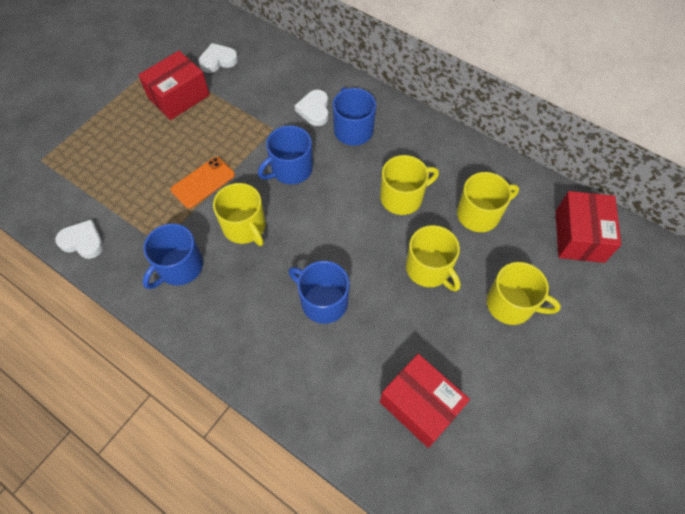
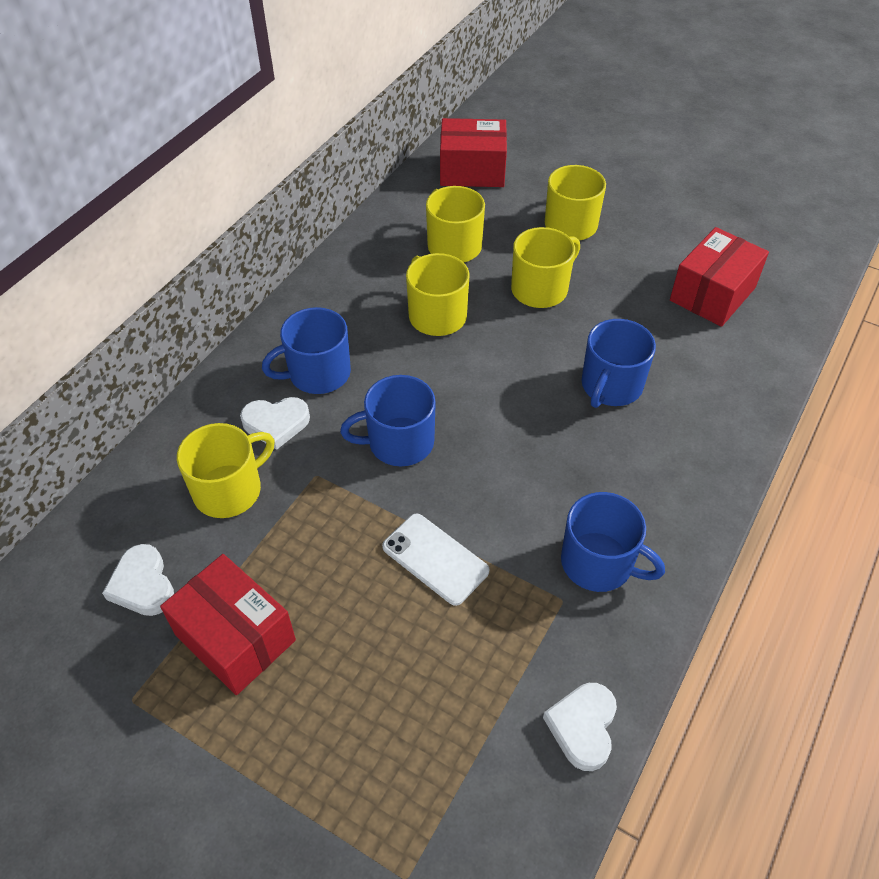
camera: 95 degrees left, 10 degrees down
orange phone [171,157,235,208] -> white phone [382,513,489,606]
yellow mug [213,183,266,246] -> yellow mug moved to [177,423,275,518]
blue mug [258,125,313,184] -> blue mug turned 120 degrees clockwise [340,375,436,466]

